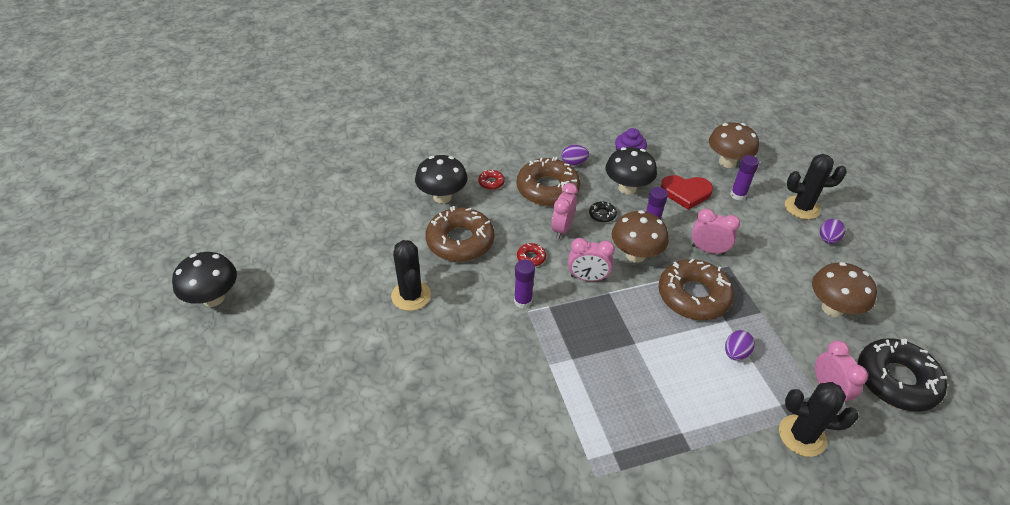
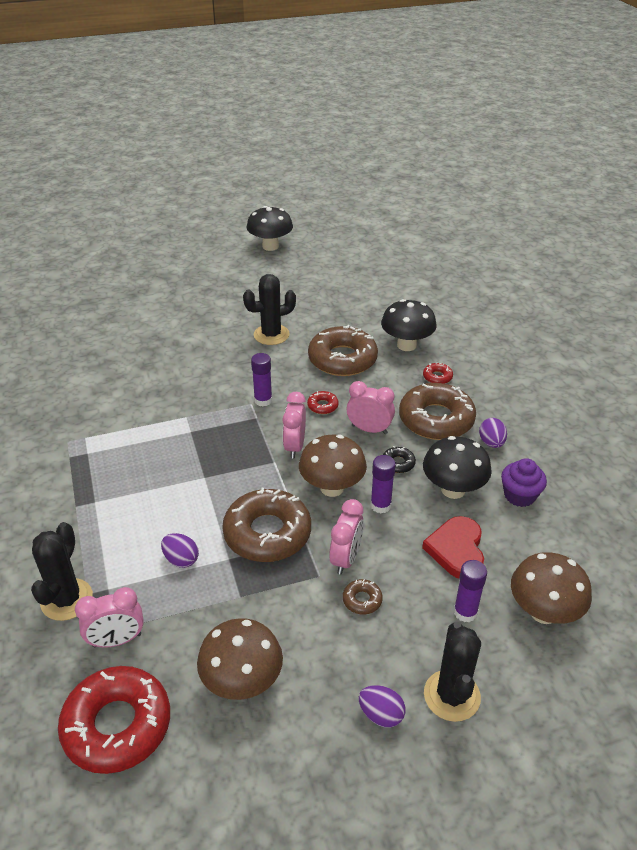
camera: 90 degrees right, 5 degrees down
black donut [858,338,947,412] -> red donut [58,666,170,774]
none -> brown donut [343,579,383,614]

